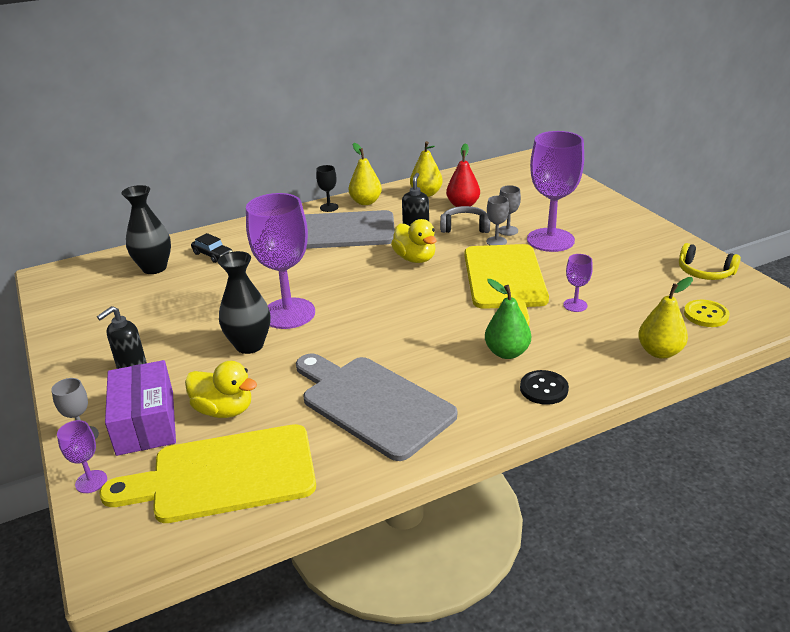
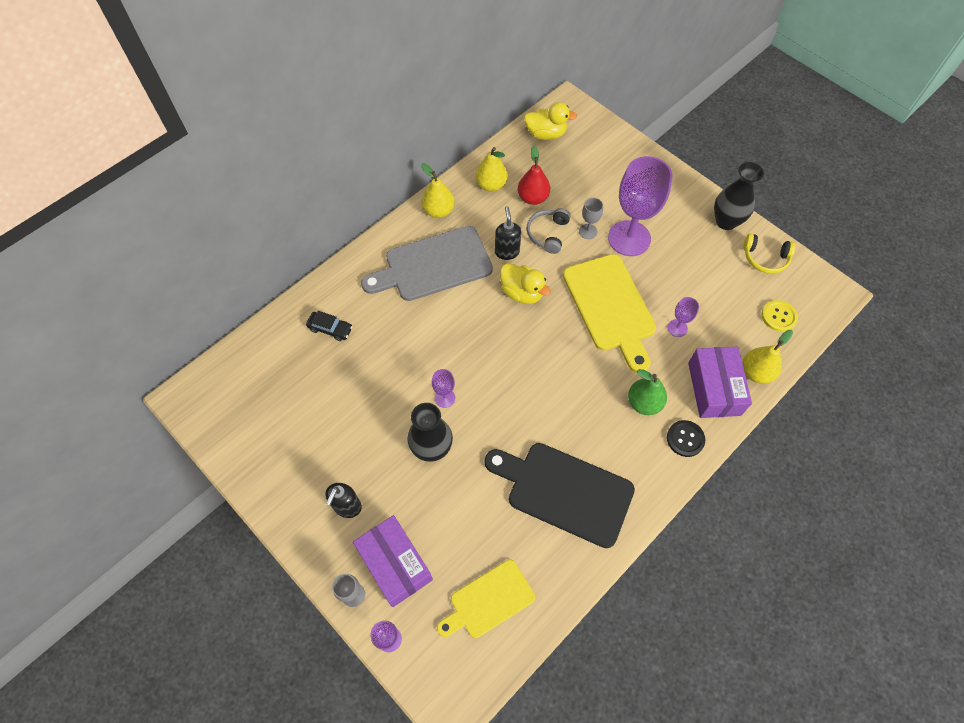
camera: 20 degrees left, 30 degrees up
yellow cutting board [100,424,316,523] -> yellow cutting board [437,560,535,638], size x0.63
black vase [121,185,171,274] -> black vase moved to [714,162,764,230]
yellow duck [185,361,257,418] -> yellow duck moved to [524,102,577,140]
purple goblet [246,193,315,329] -> purple goblet [432,369,455,408], size x0.44
grey cutting board [296,353,457,461] -> black cutting board [484,443,635,548]
black goblet [316,165,338,212] -> none
grey headphones [440,206,490,233] -> grey headphones turned 60 degrees counterclockwise [527,208,571,254]
grey goblet [486,196,509,245] -> none
none -> purple box [688,347,752,418]

